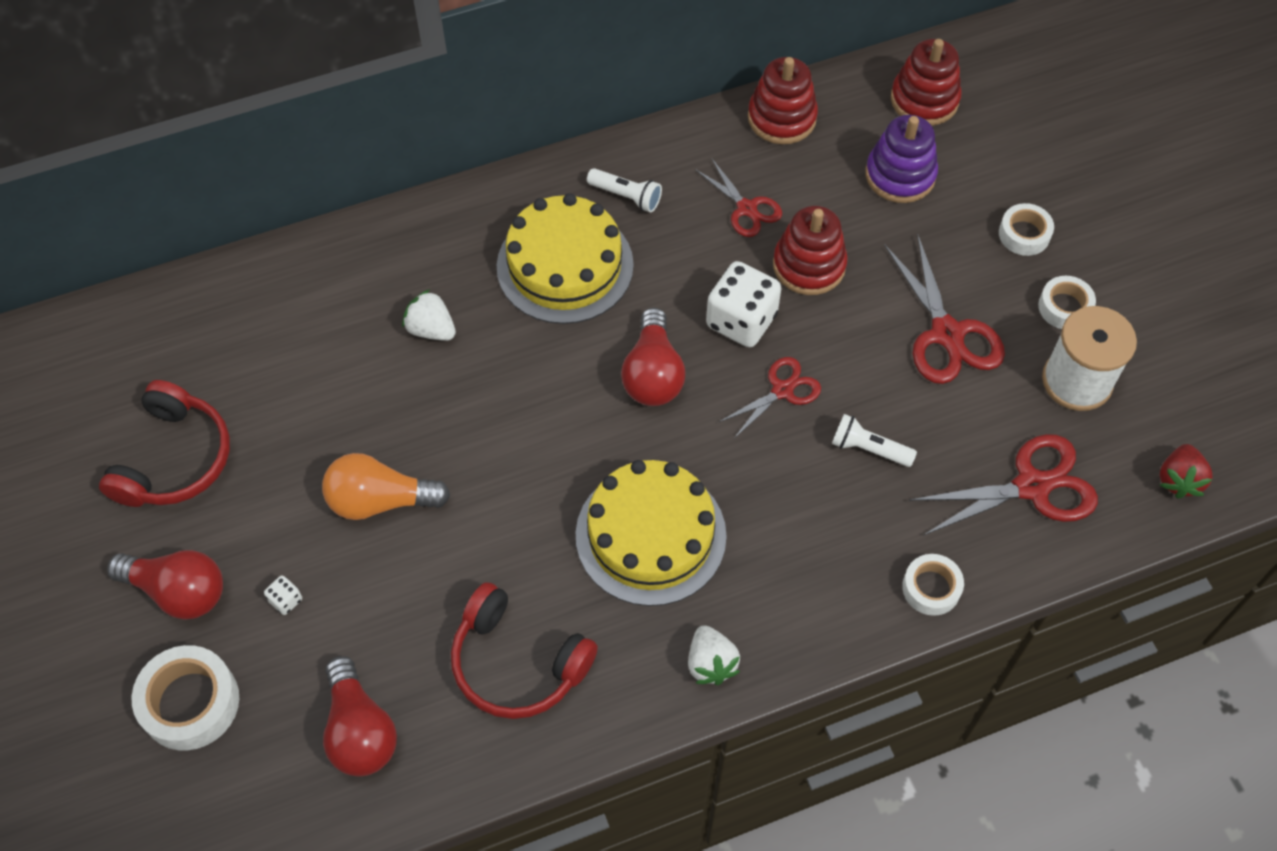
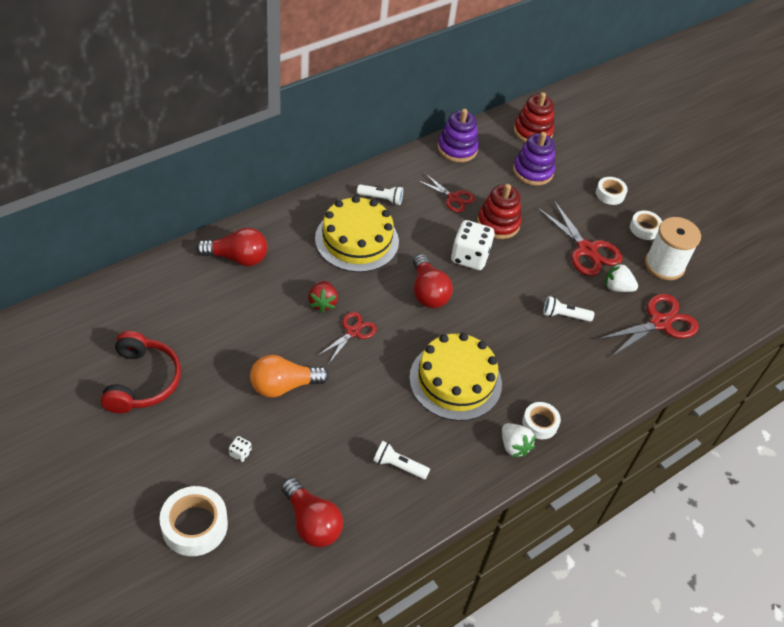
camera: 20 degrees left, 10 degrees down
red light bulb [107,550,223,620] -> red light bulb moved to [196,228,268,266]
white strawberry [402,289,456,341] -> white strawberry moved to [605,263,638,292]
red headphones [451,582,598,719] -> white flashlight [373,441,430,480]
red scissors [719,357,821,438] -> red scissors moved to [317,312,377,365]
red stacking toy [748,57,818,144] -> purple stacking toy [437,109,479,162]
white tape [902,554,964,616] -> white tape moved to [522,402,561,439]
red strawberry [1160,444,1213,499] -> red strawberry moved to [308,281,338,313]

